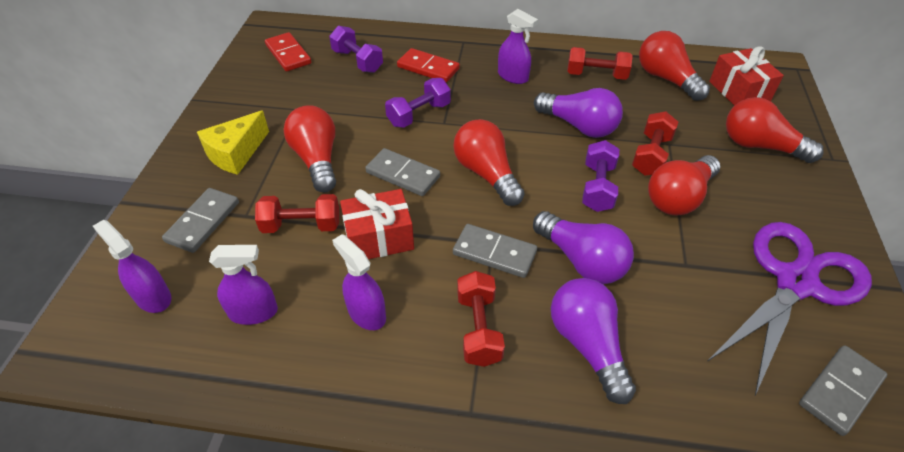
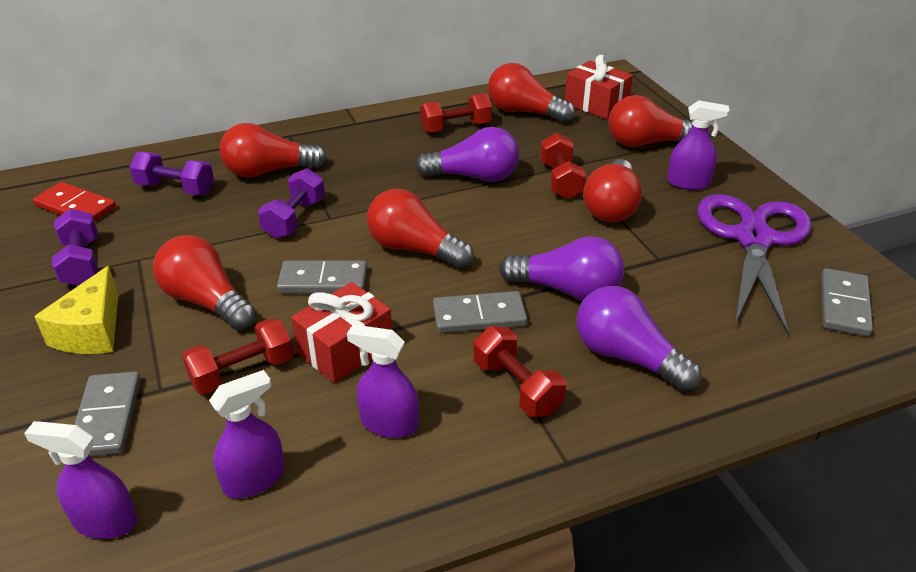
camera: 30 degrees left, 10 degrees down
red domino [397,48,460,82] -> red light bulb [220,123,327,178]
purple spray bottle [498,9,538,84] -> purple spray bottle moved to [667,100,730,190]
purple dumbbell [582,140,619,212] -> purple dumbbell moved to [52,208,98,286]

